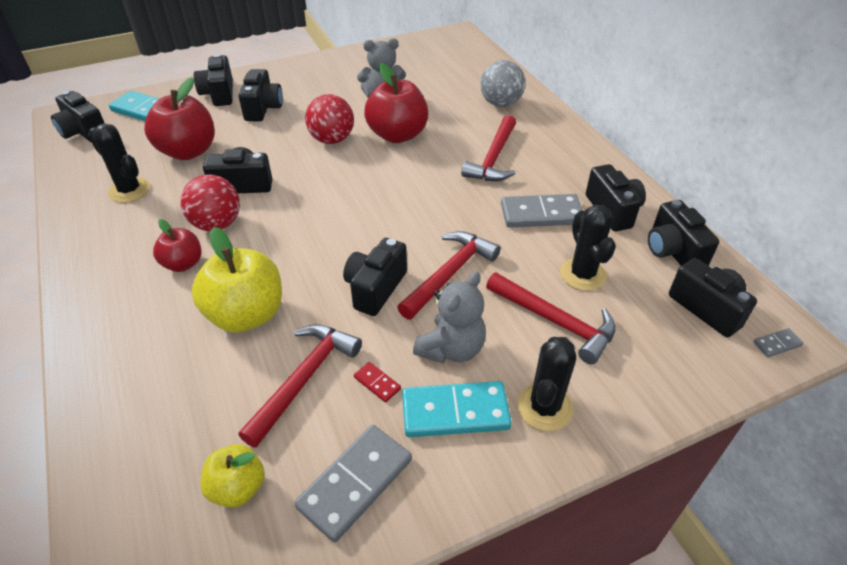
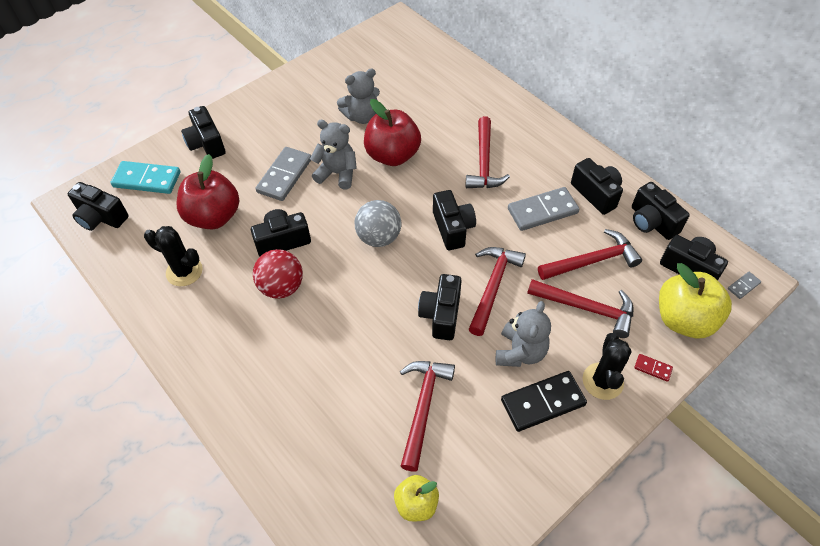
camera: 15 degrees left, 10 degrees up
red apple [153,219,202,272] -> none
yellow apple [192,227,282,333] -> yellow apple moved to [659,263,732,338]
black camera [239,69,283,121] -> black camera moved to [433,190,476,250]
grey domino [294,425,412,542] -> grey domino moved to [255,147,311,201]
red ball [305,94,354,144] -> grey teddy bear [310,120,357,189]
red domino [354,362,401,402] -> red domino moved to [634,354,673,382]
turquoise domino [402,381,512,437] -> black domino [501,371,587,432]
grey ball [480,60,525,107] -> grey ball moved to [355,200,401,247]
black cactus [560,205,616,291] -> red hammer [538,229,642,280]

